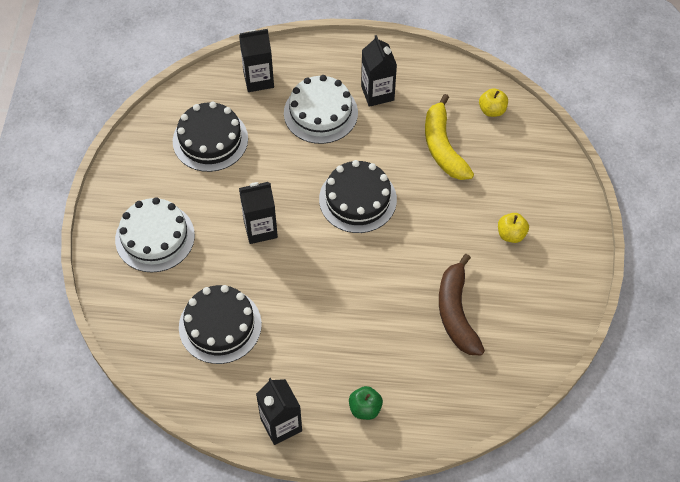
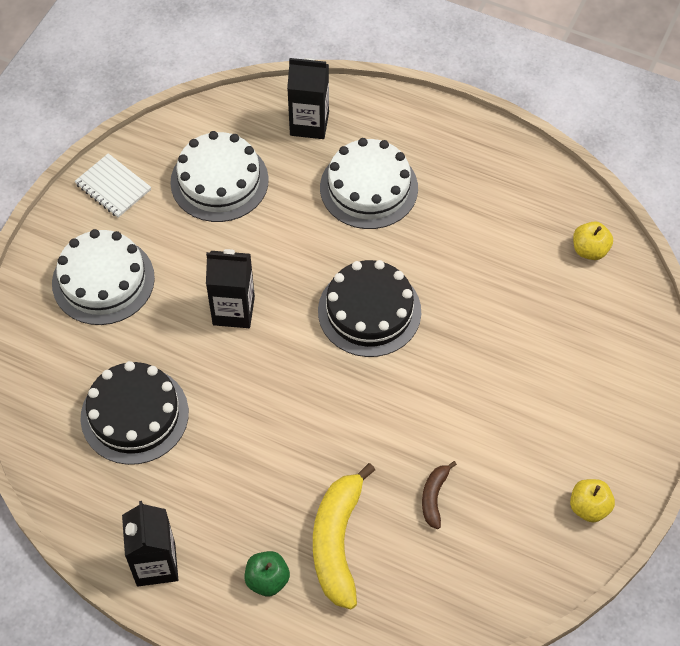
camera: 20 degrees right, 0 degrees up
black cake [173,101,248,172] -> white cake [170,131,269,222]
black carton [361,35,397,107] -> none
yellow banana [425,94,474,180] -> yellow banana moved to [313,463,375,610]
brown banana [439,254,485,355] -> brown banana [422,461,457,529], size x0.50
yellow apple [498,213,529,243] -> yellow apple moved to [570,479,615,523]
none -> white notebook [74,153,151,218]

